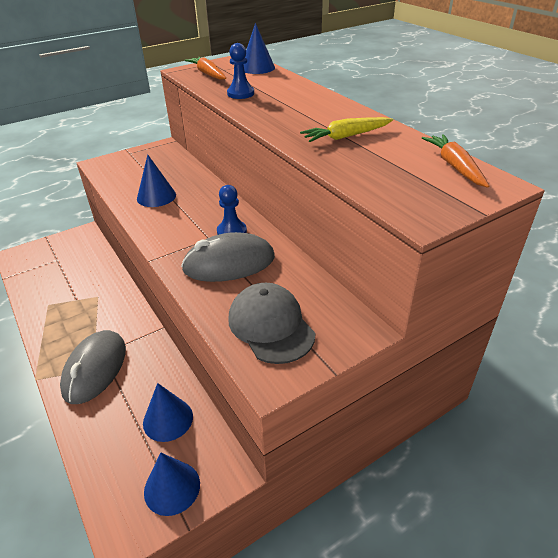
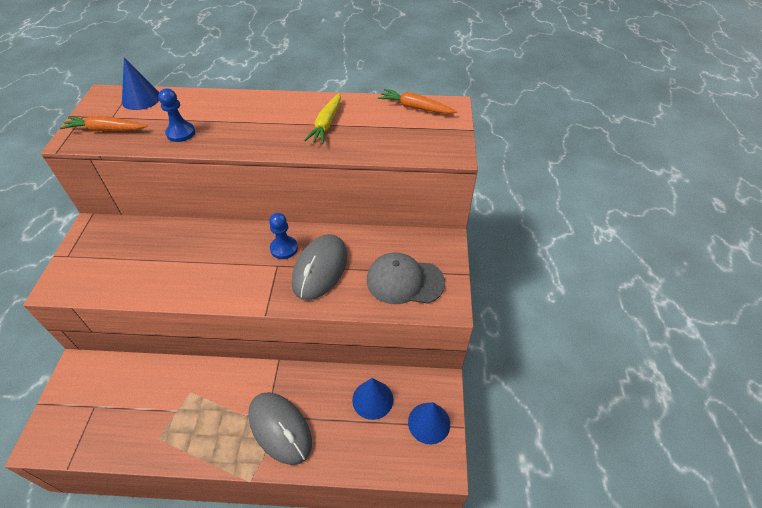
camera: 55 degrees left, 10 degrees up
blue cone [137,155,176,207] -> none

